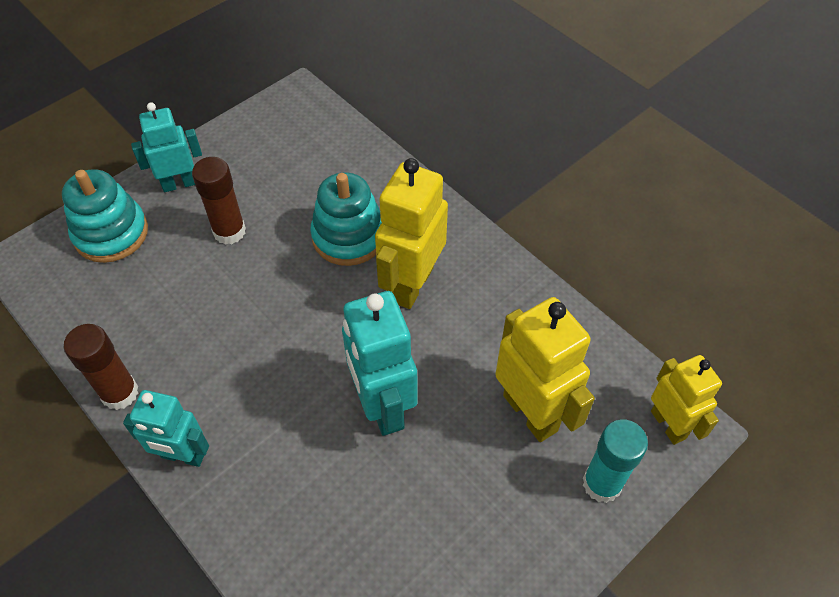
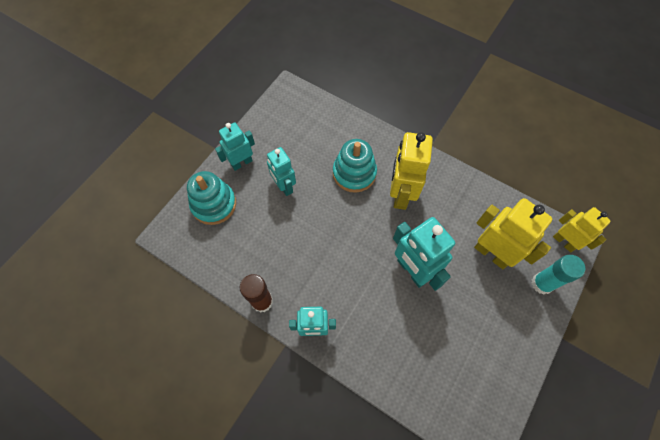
camera: 15 degrees left, 10 degrees up
brown glue stick [192,157,246,245] -> turquoise robot [267,147,296,196]

